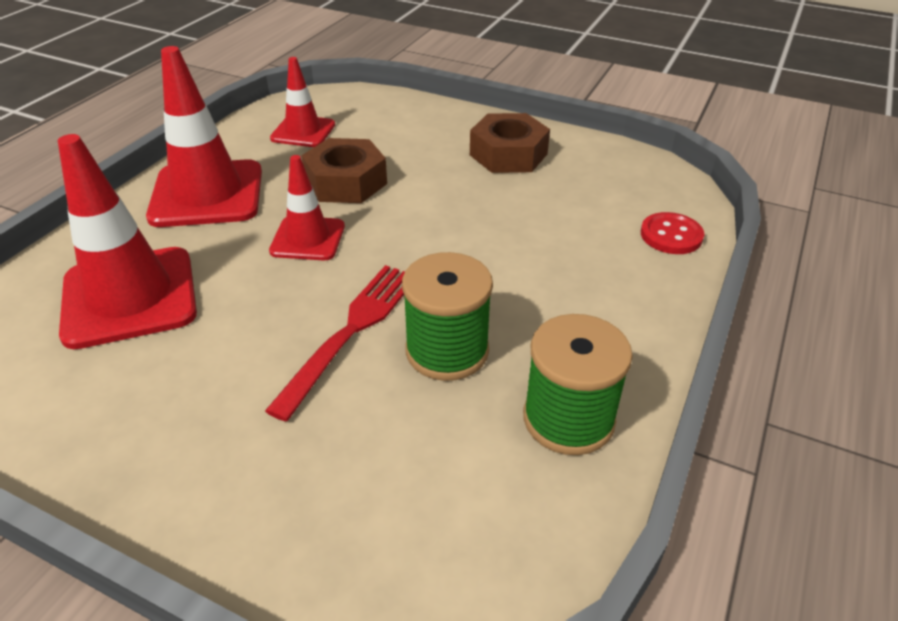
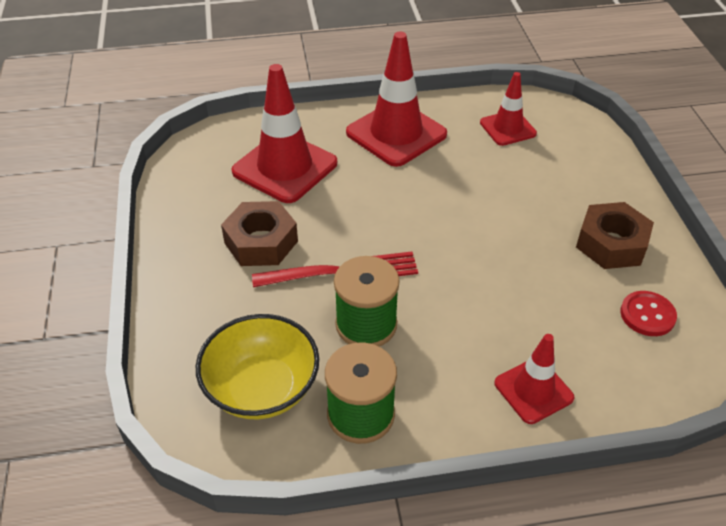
camera: 55 degrees right, 5 degrees up
red traffic cone [269,155,345,260] -> red traffic cone moved to [494,334,575,424]
brown nut [301,138,387,203] -> brown nut moved to [221,201,298,266]
red button [641,212,704,254] -> red button moved to [620,291,677,336]
none -> yellow bowl [196,314,319,419]

